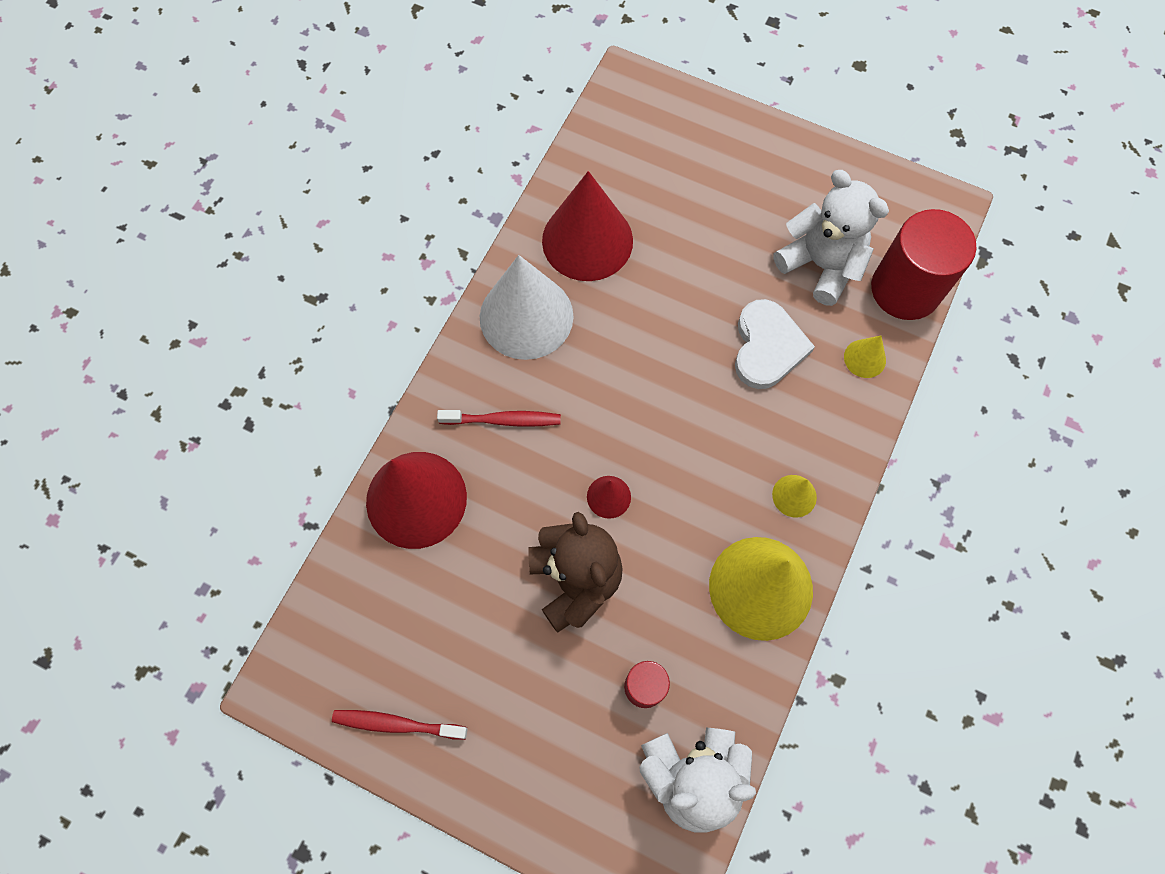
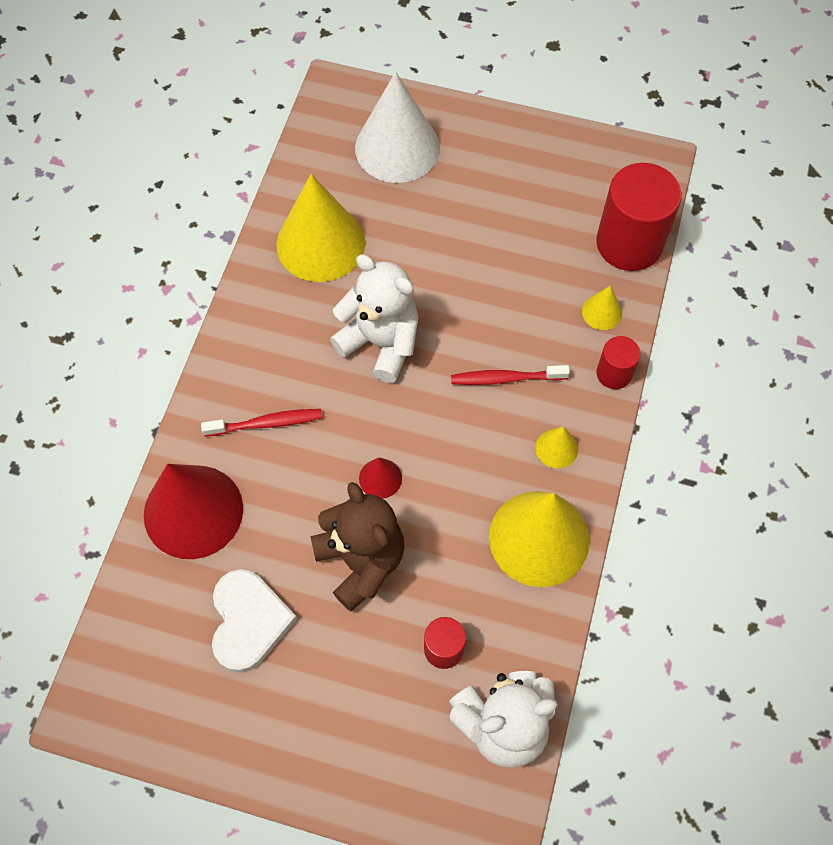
camera: 10 degrees left, 5 degrees down
red toothbrush [332,710,467,740] -> red toothbrush moved to [451,365,570,385]
white cone [480,255,573,360] -> white cone moved to [355,72,440,183]
red cone [542,171,633,281] -> yellow cone [276,174,365,282]
white heart [735,299,815,389] -> white heart moved to [212,569,297,673]
white teddy bear [774,170,889,306] -> white teddy bear moved to [330,254,418,383]
none -> red cylinder [597,336,640,389]

